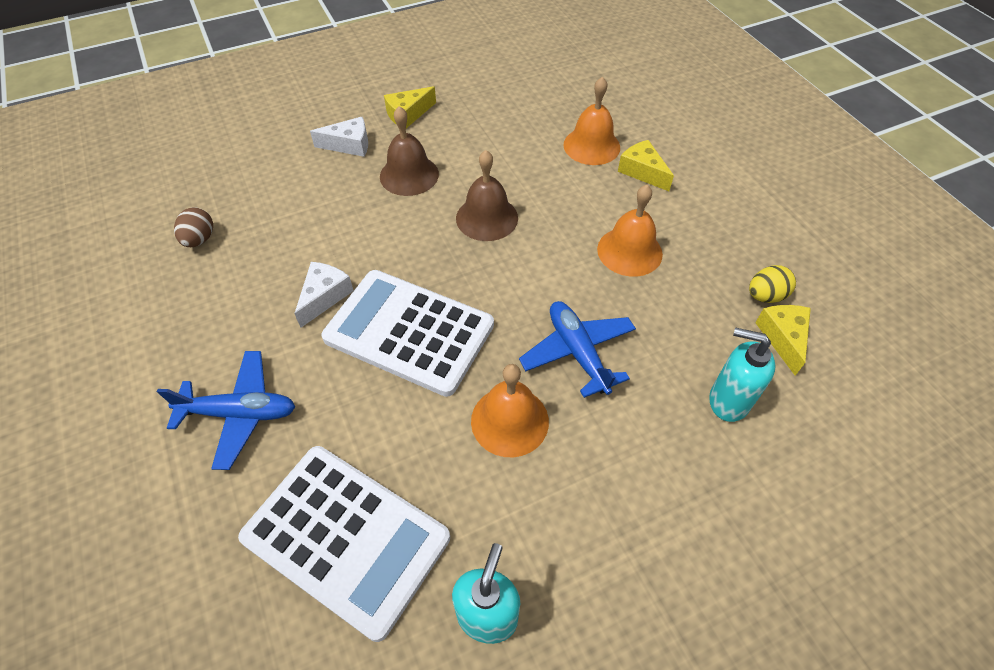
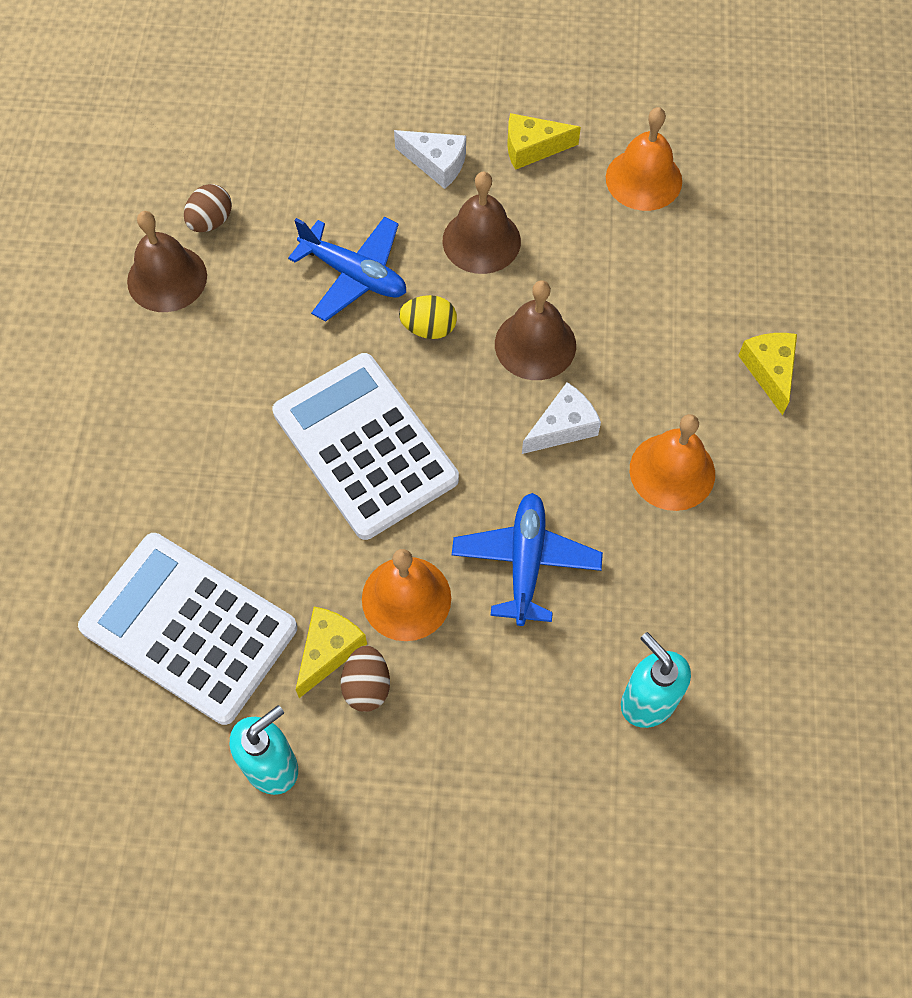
camera: 30 degrees right, 10 degrees up
blue plane [157,351,295,470] -> blue plane moved to [288,216,406,321]
white calculator [238,446,450,642] -> white calculator turned 150 degrees clockwise [78,533,297,725]
white cheese [294,262,354,328] -> white cheese moved to [522,382,601,454]
orange bell [563,77,620,165] -> orange bell moved to [606,107,682,211]
yellow egg [749,265,796,303] -> yellow egg moved to [399,295,457,339]
yellow cheese [755,305,811,376] -> yellow cheese moved to [296,607,367,698]
none -> brown bell [127,211,207,312]
none -> brown egg [341,646,390,712]

